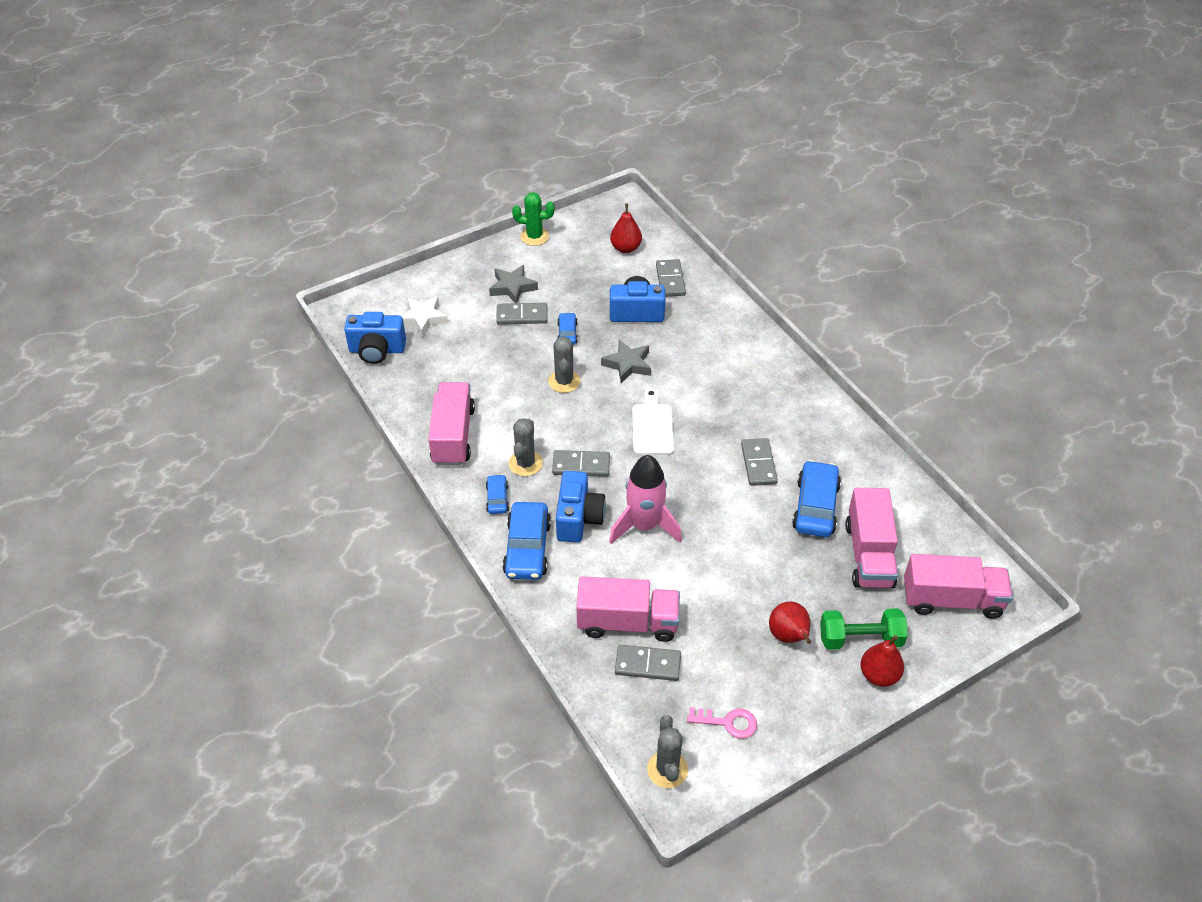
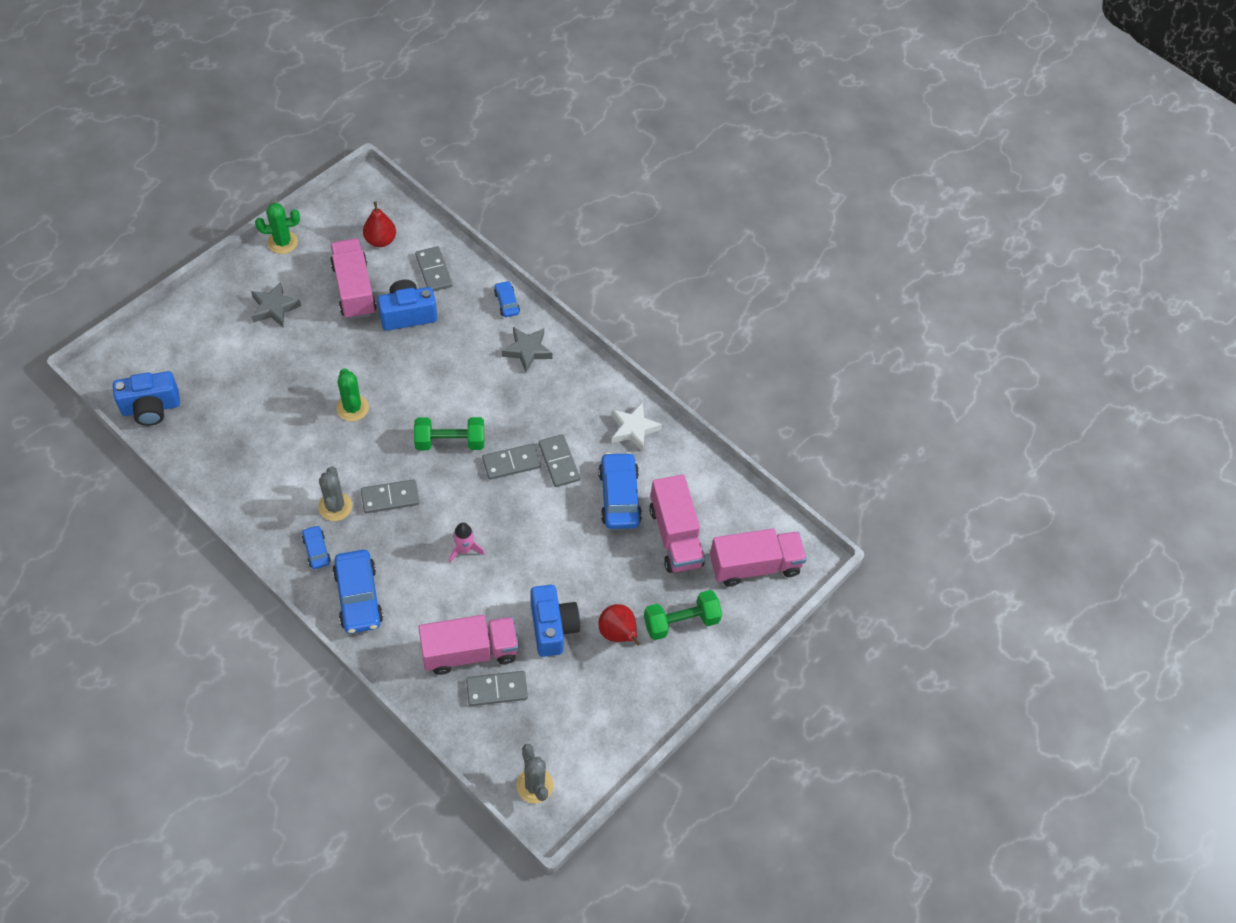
camera: 20 degrees left, 10 degrees up
white star [400,296,448,337] -> white star moved to [612,403,662,452]
pink truck [428,382,475,465] -> pink truck moved to [330,238,377,320]
grey domino [496,303,548,325] -> grey domino moved to [482,444,541,480]
grey cactus [548,336,580,393] -> green cactus [336,368,369,421]
blue camera [556,471,606,543] -> blue camera moved to [531,585,580,657]
blue car [557,313,578,345] -> blue car moved to [494,281,520,317]
grey star [601,340,651,383] -> grey star moved to [502,327,553,372]
pink rocket [609,455,682,544] -> pink rocket [449,523,485,563], size x0.53
white cutting board [632,388,674,455] -> green dumbbell [414,417,484,450]
pink key [687,707,757,739] -> none
red pear [860,635,904,687] -> none

